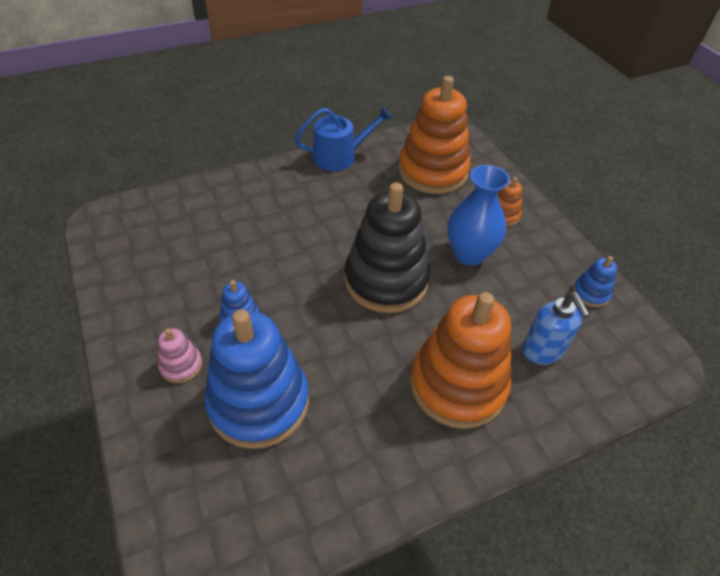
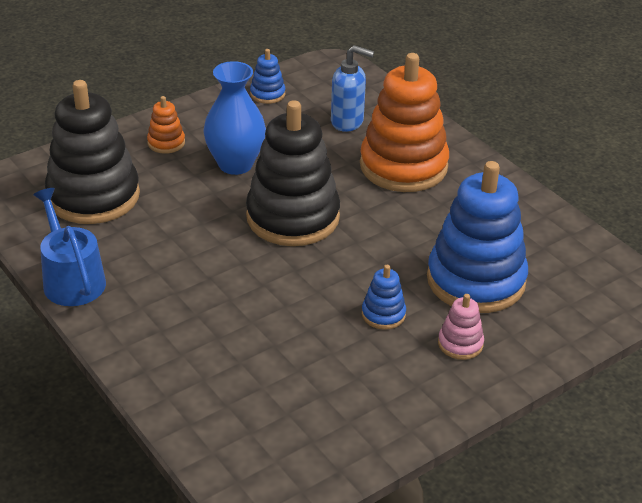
camera: 100 degrees left, 10 degrees down
orange stacking toy [398,76,471,194] -> black stacking toy [45,80,140,224]
blue soap dispenser [522,292,590,365] -> blue soap dispenser turned 45 degrees clockwise [331,45,374,132]

